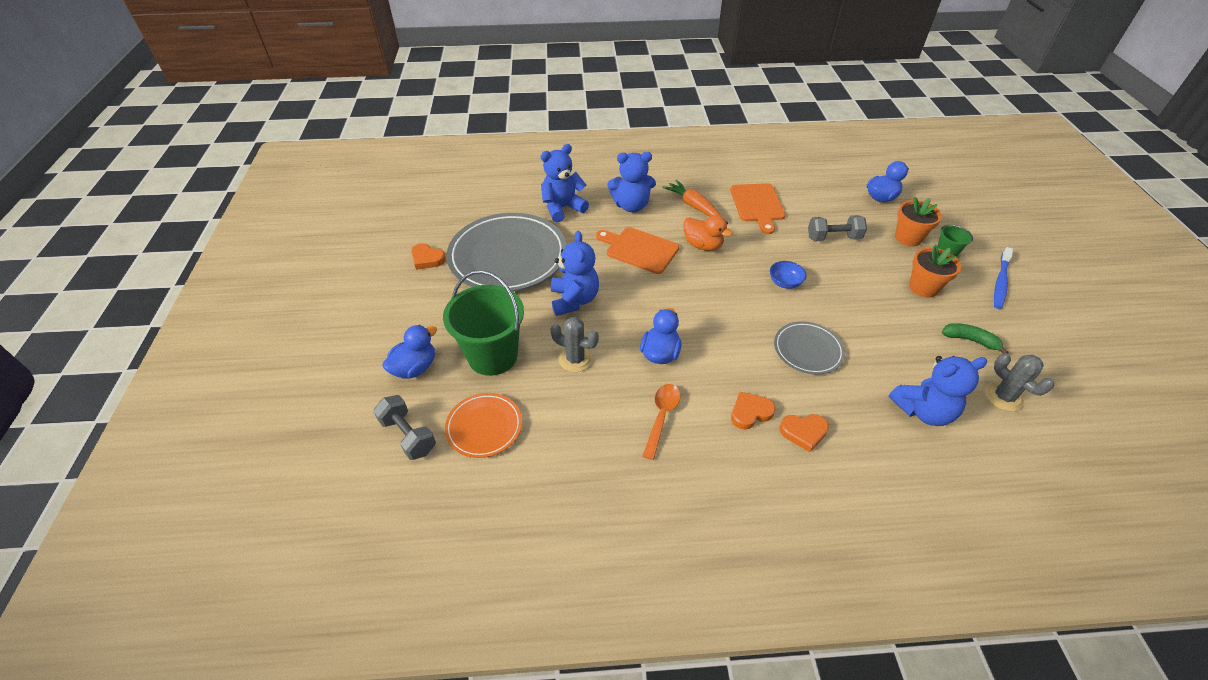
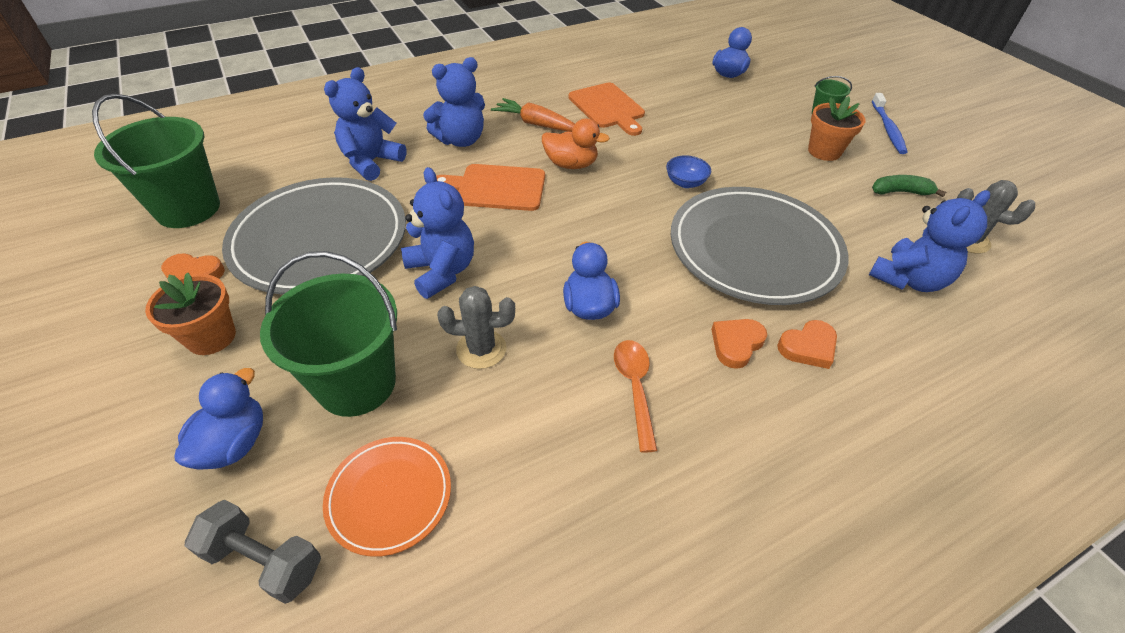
camera: 25 degrees left, 0 degrees up
grey plate [774,321,845,375] -> grey plate [671,187,849,305], size x1.98
grey dumbbell [808,215,867,241] -> none
orange flower pot [895,197,942,247] -> orange flower pot moved to [145,273,236,355]
none -> green bucket [92,94,220,228]

